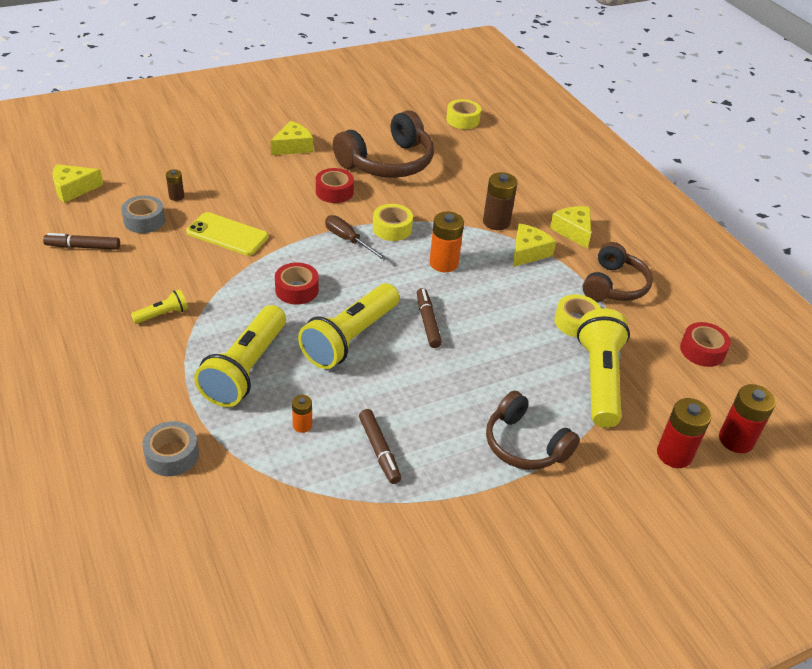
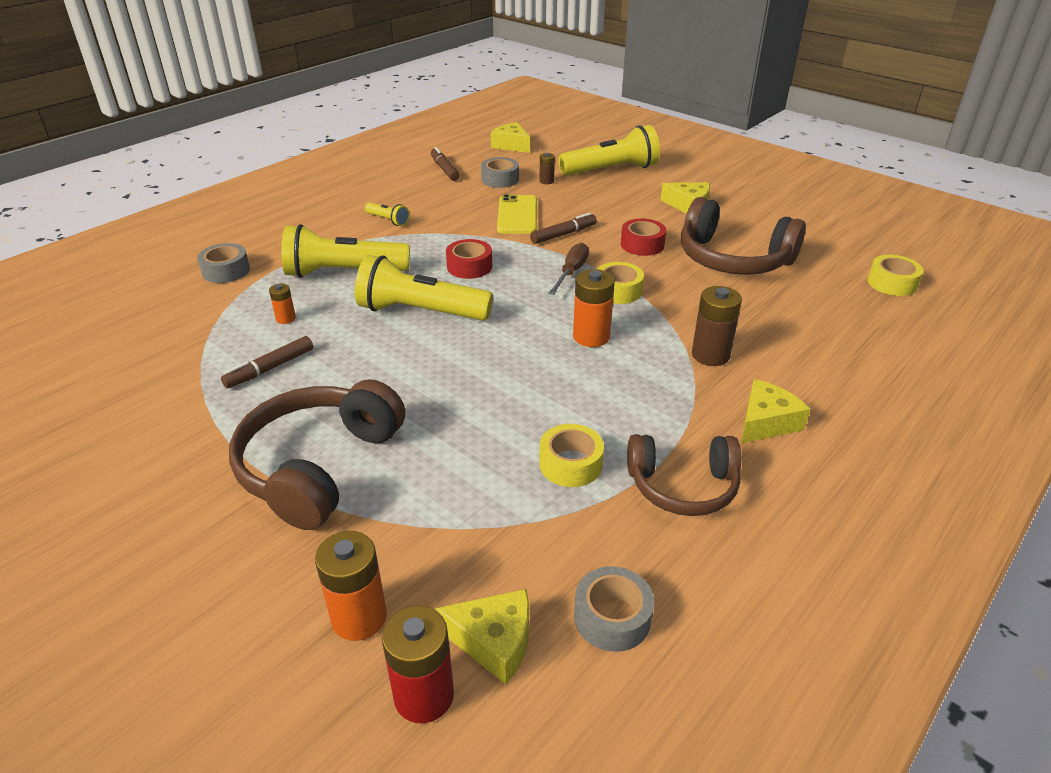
camera: 70 degrees right, 5 degrees down
brown marker [417,288,442,348] -> brown marker moved to [530,213,597,244]
brown headphones [486,391,580,470] -> brown headphones [229,379,405,530], size x1.51
yellow cheese [513,224,556,267] -> yellow cheese moved to [435,589,529,684]
yellow flashlight [577,308,630,428] -> yellow flashlight moved to [558,125,660,176]
red battery [657,398,712,468] -> orange battery [315,531,387,641]
red tape [680,322,731,367] -> grey tape [574,566,654,652]

